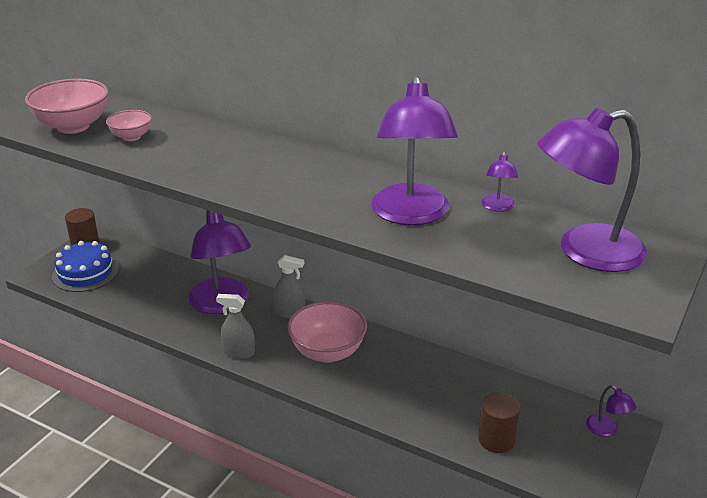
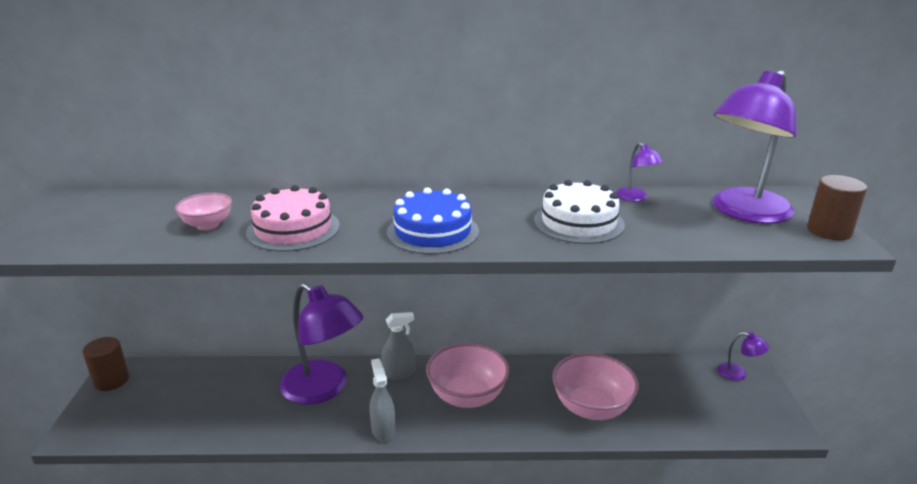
camera: 30 degrees left, 5 degrees down
pink bowl [25,79,108,134] -> pink bowl moved to [552,353,639,420]
blue cake [52,241,119,292] -> blue cake moved to [387,187,479,254]
grey spray bottle [216,294,255,359] -> grey spray bottle turned 90 degrees clockwise [370,358,396,442]
purple lamp [371,76,458,225] -> white cake [534,180,625,244]
brown cylinder [478,392,520,453] -> brown cylinder moved to [807,175,867,240]
none -> pink cake [246,185,340,252]

